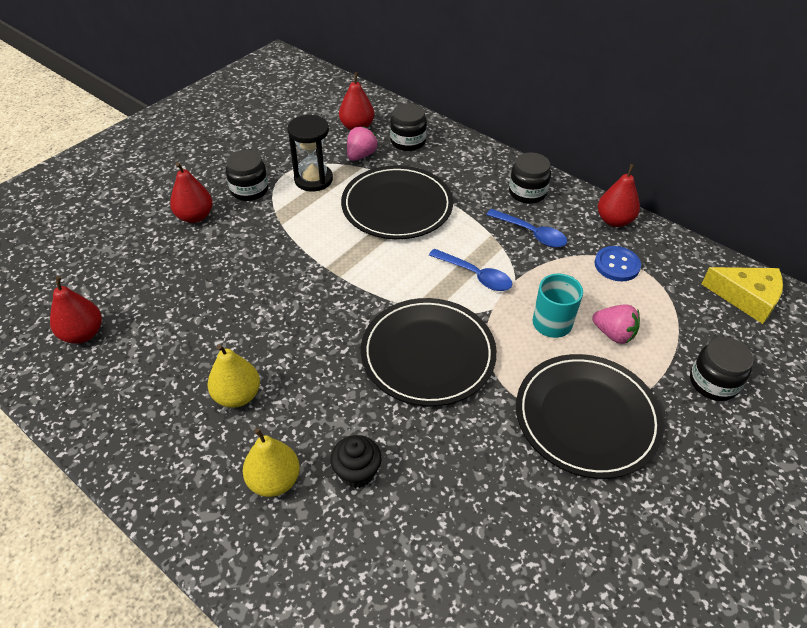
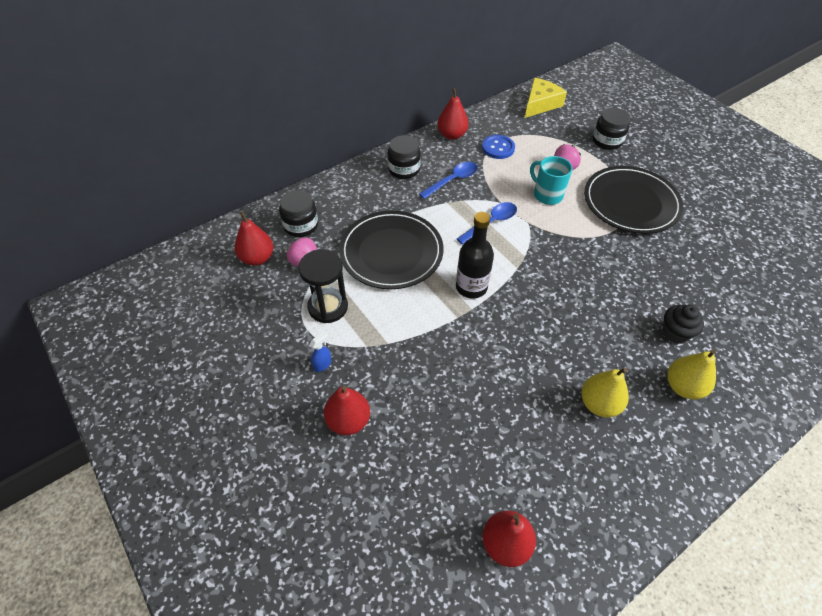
camera: 75 degrees left, 5 degrees up
black jar [226,150,269,201] -> blue spray bottle [309,331,331,372]
black plate [361,298,497,406] -> none
none -> black bottle [456,212,494,299]

